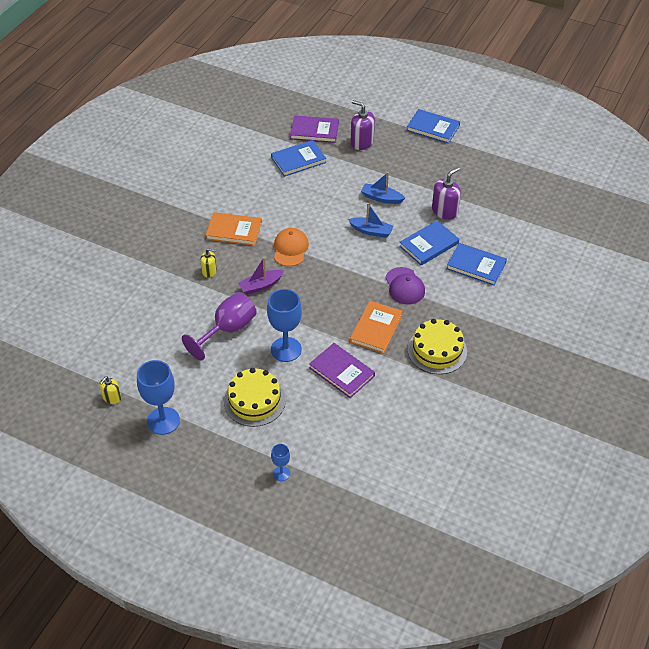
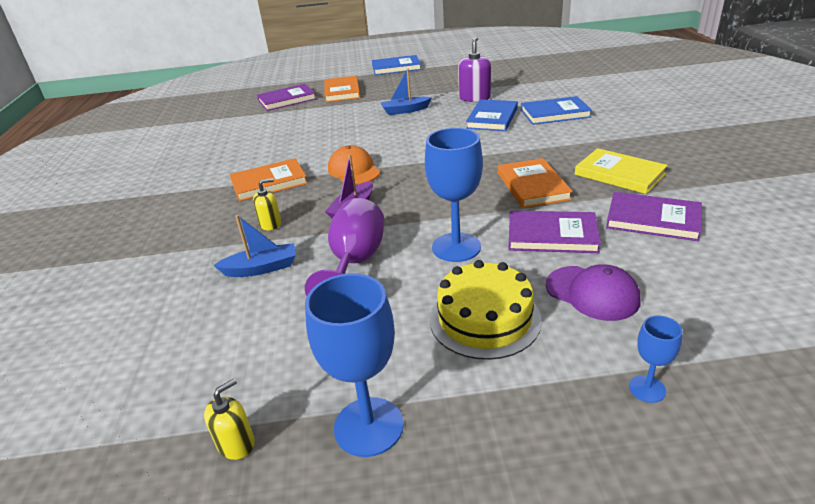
camera: 30 degrees left, 15 degrees down
yellow soap dispenser [99,376,121,404] -> yellow soap dispenser turned 135 degrees counterclockwise [204,379,255,460]
blue book [271,140,326,177] -> none
blue boat [348,203,394,238] -> blue boat moved to [213,215,296,277]
purple soap dispenser [351,100,375,150] -> orange book [324,76,360,102]
purple cap [385,267,425,305] -> purple cap moved to [546,264,641,321]
yellow cake [408,319,467,374] -> yellow book [575,148,668,194]
none -> purple book [606,192,702,241]

